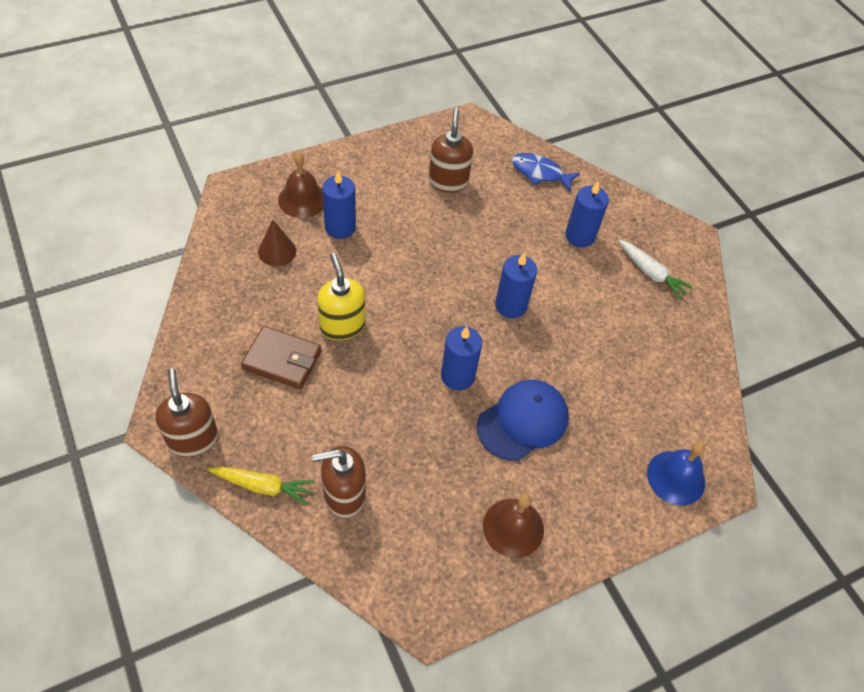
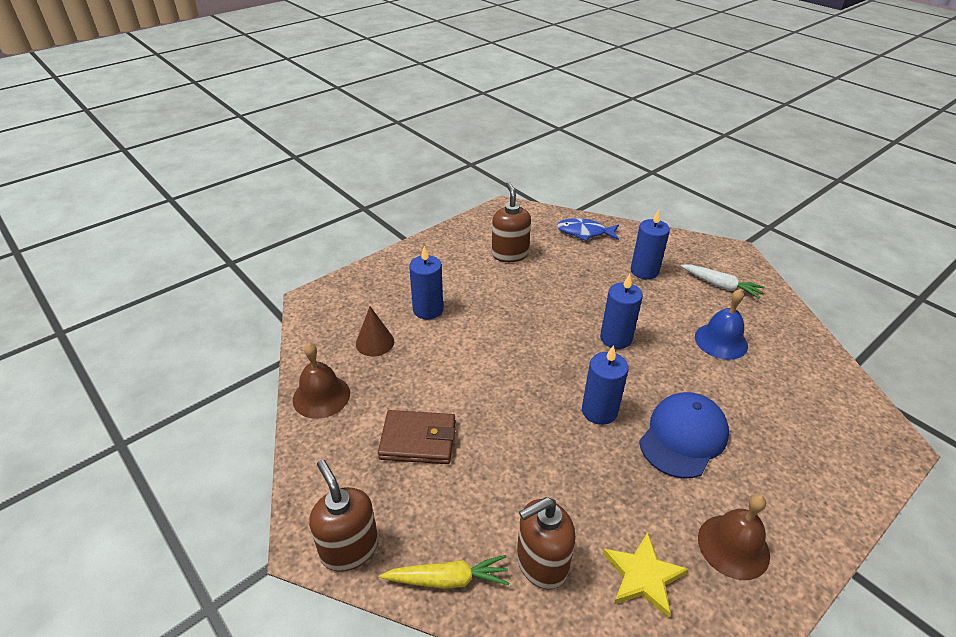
camera: 10 degrees left, 15 degrees down
brown bell [278,152,324,218] -> brown bell moved to [293,343,350,419]
yellow soap dispenser [317,253,365,340] -> none
blue bell [647,442,706,506] -> blue bell moved to [695,289,748,360]
none -> yellow star [603,532,689,618]

